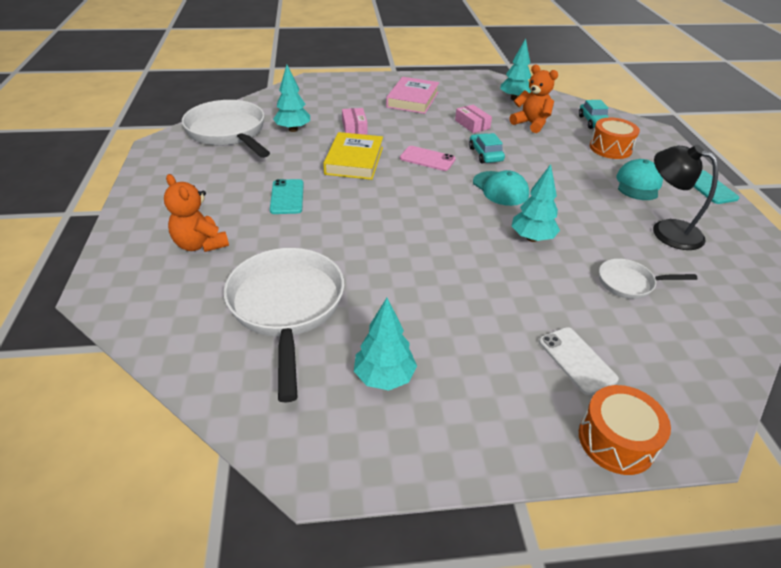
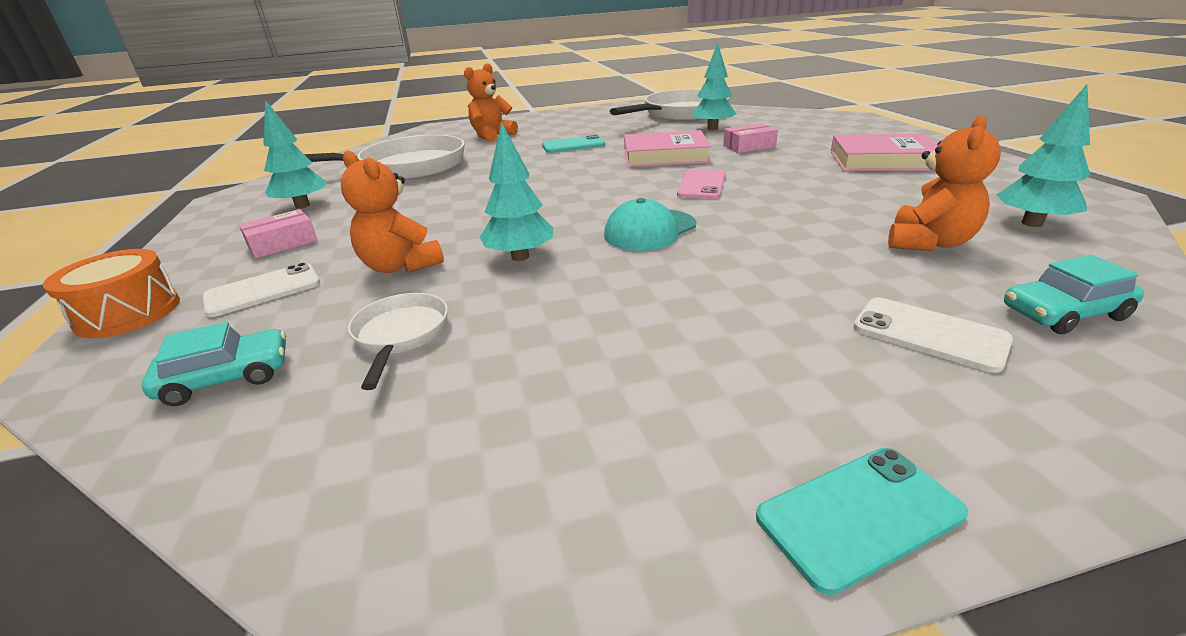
camera: 85 degrees right, 10 degrees down
yellow book [323,132,383,180] -> pink book [624,130,711,167]
pink box [455,105,492,133] -> pink box moved to [239,209,318,258]
turquoise car [469,133,505,163] -> turquoise car moved to [141,322,286,406]
orange drum [590,118,640,159] -> white phone [853,297,1013,373]
turquoise cap [616,159,663,200] -> none
black lamp [653,145,718,250] -> none
none -> orange teddy bear [341,151,444,273]

